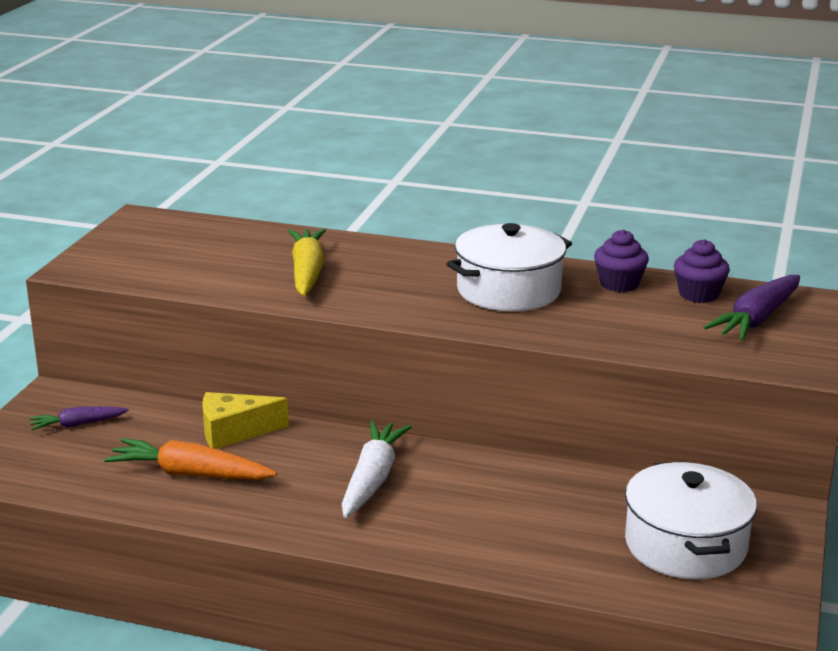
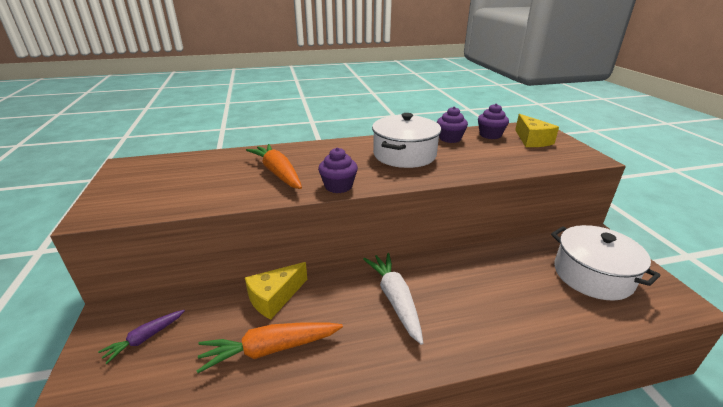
camera: 30 degrees left, 5 degrees up
yellow carrot [288,228,326,296] -> orange carrot [246,144,302,189]
purple carrot [703,275,800,341] -> yellow cheese [515,114,559,147]
none -> purple cupcake [318,148,358,193]

